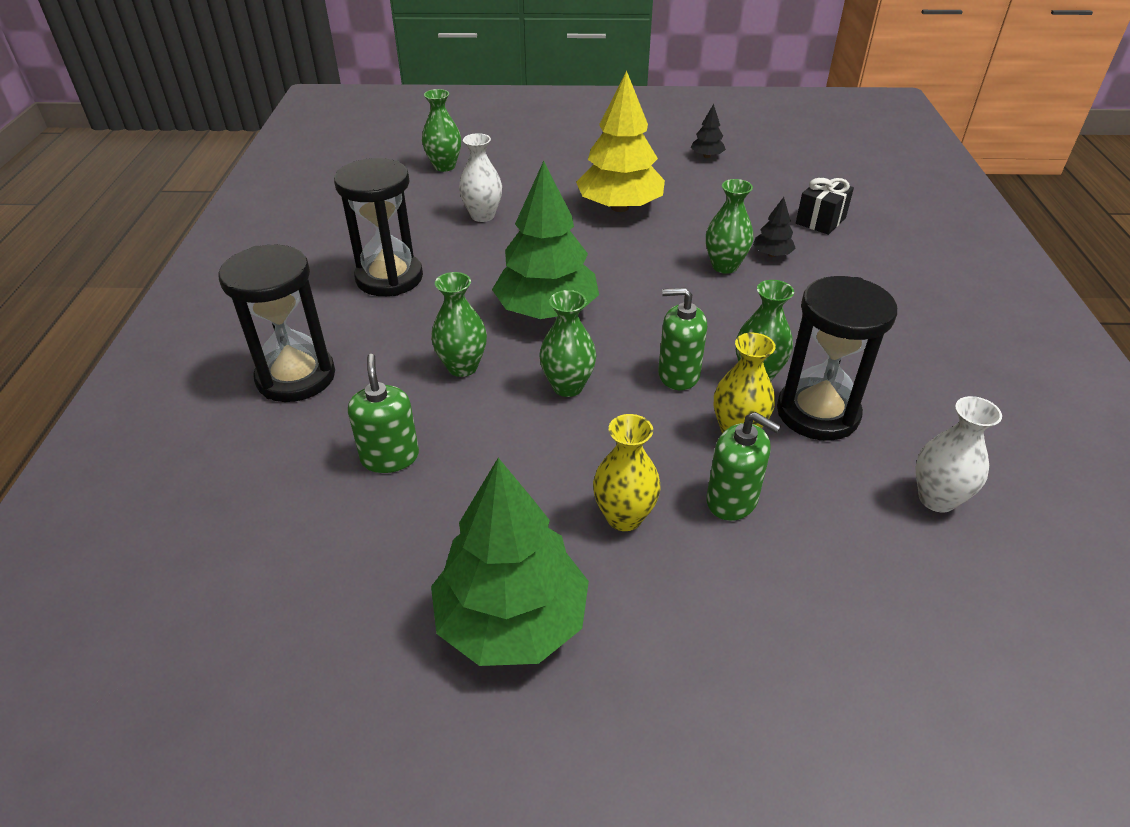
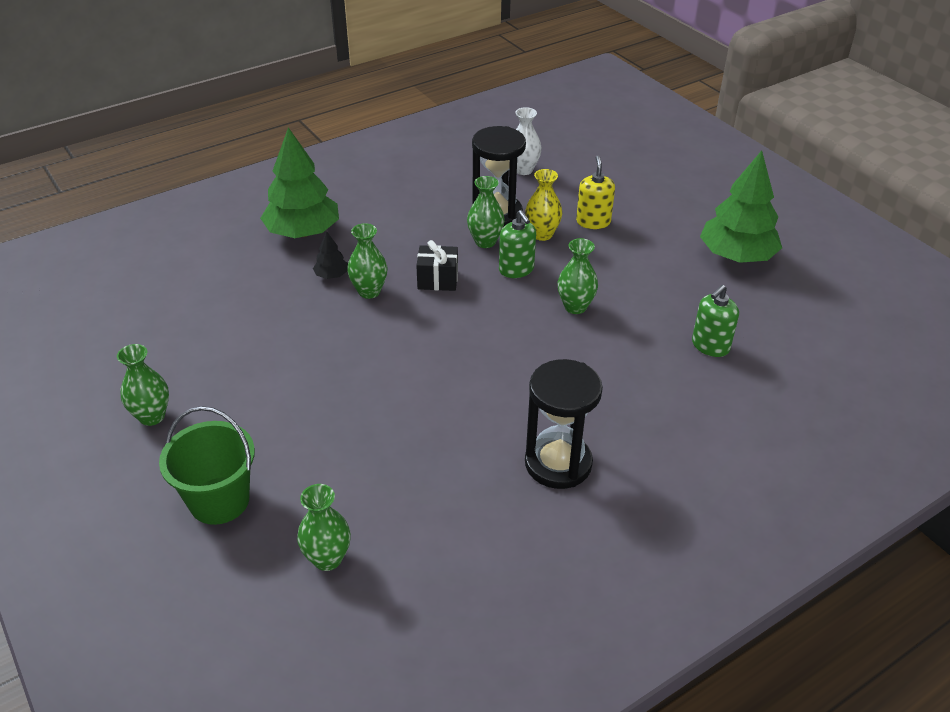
camera: 125 degrees left, 0 degrees up
black hourglass [218,245,335,402] -> none
green vase [431,272,487,377] -> green vase moved to [117,344,169,426]
white vase [459,133,502,222] -> none
green tree [492,161,599,319] -> green tree moved to [260,127,339,238]
yellow tree [576,71,665,212] -> none
yellow vase [593,414,661,531] -> none
black tree [690,104,726,158] -> none
green soap dispenser [706,412,781,521] -> yellow soap dispenser [576,156,615,229]
black gift [796,177,854,235] -> black gift moved to [416,240,458,291]
none -> green bucket [159,406,255,525]

